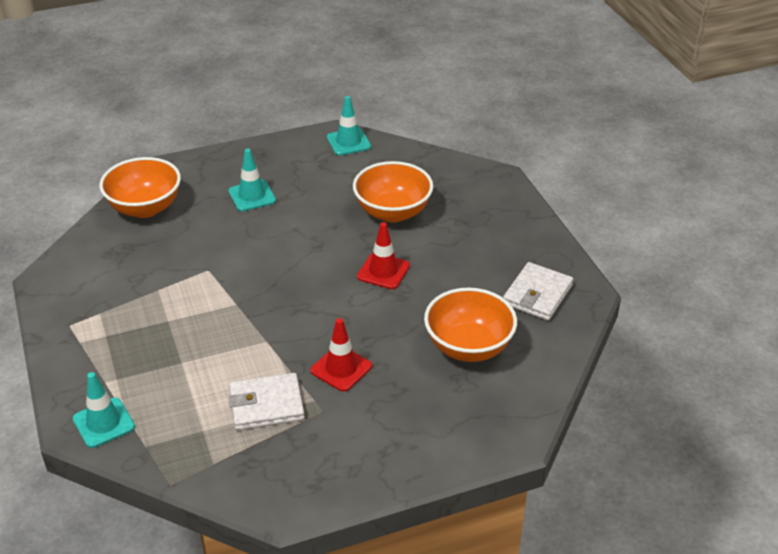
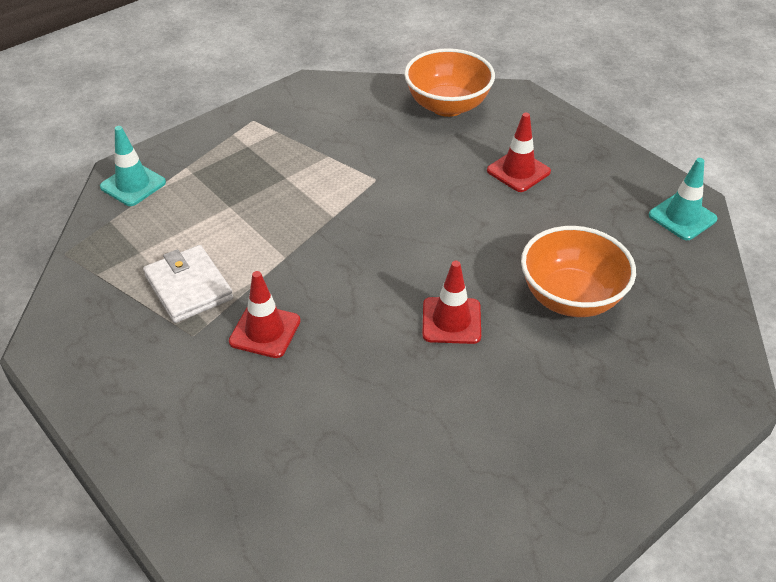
camera: 70 degrees right, 5 degrees up
turquoise traffic cone [229,149,276,211] -> red traffic cone [487,113,551,192]
orange bowl [424,288,517,362] -> none
white wallet [503,262,573,320] -> none

